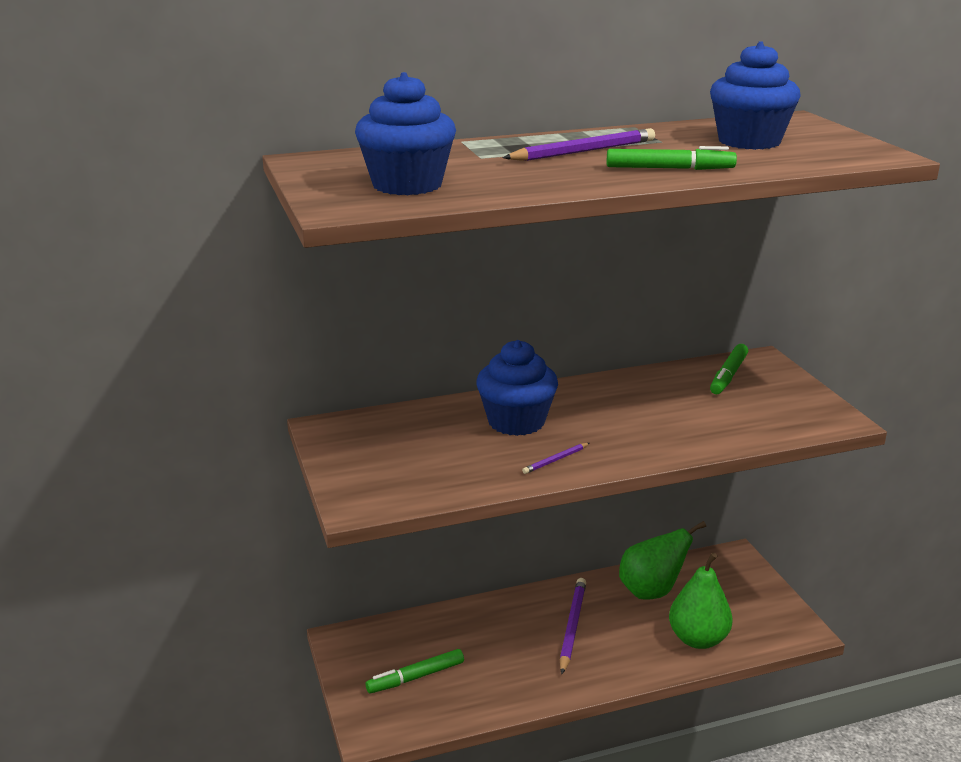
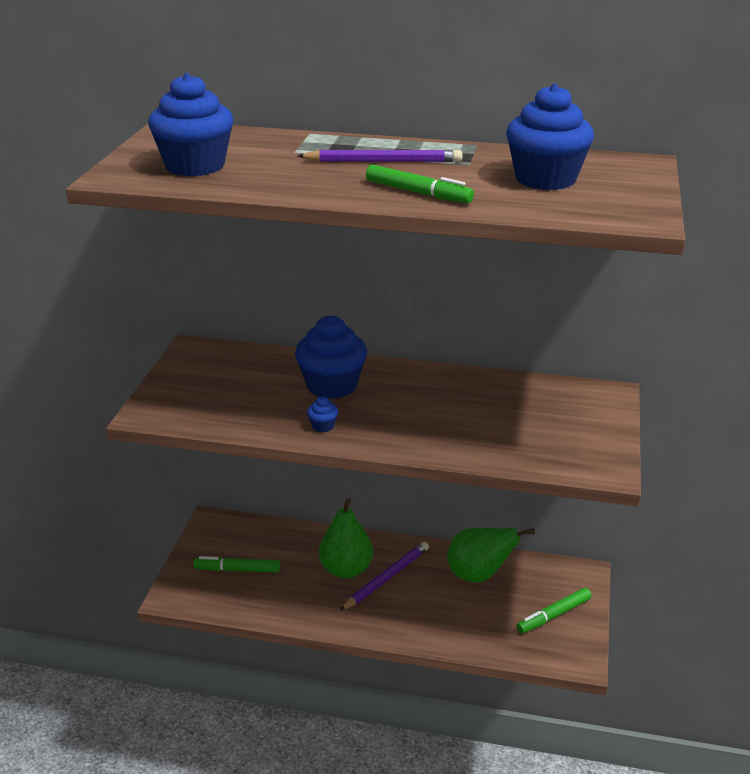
camera: 30 degrees right, 5 degrees up
purple pencil [522,443,590,474] -> blue cupcake [307,396,338,432]
green pear [669,552,733,649] -> green pear moved to [319,498,373,578]
green marker [710,344,748,394] -> green marker moved to [517,588,591,634]

